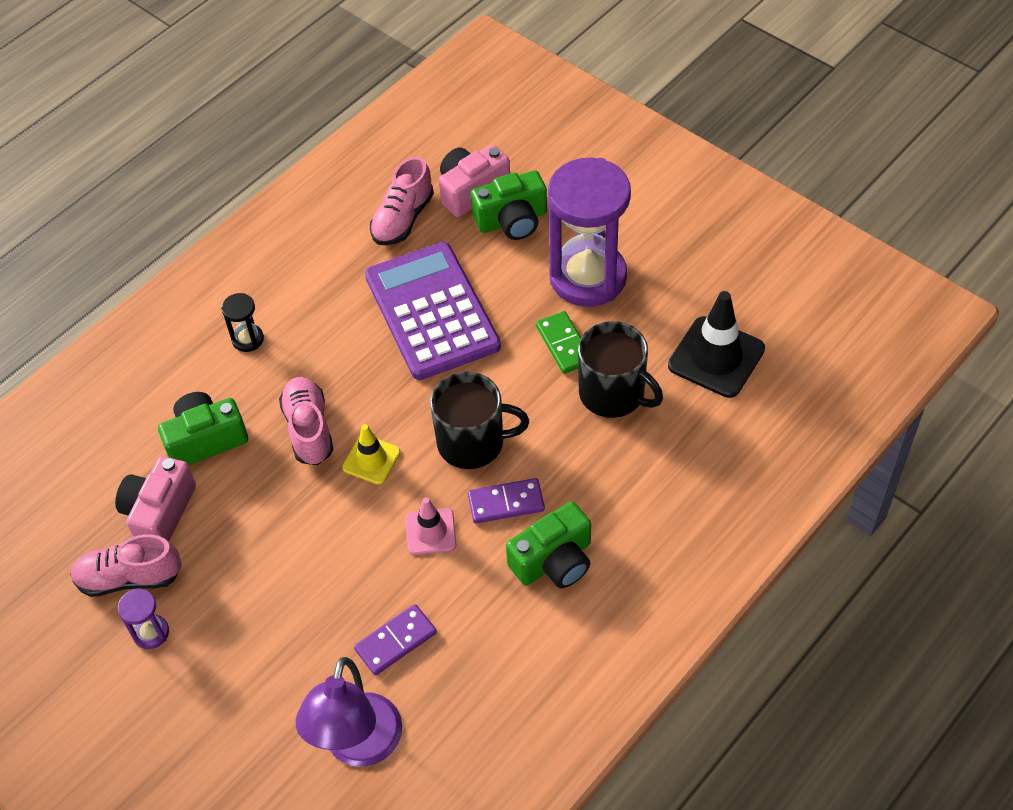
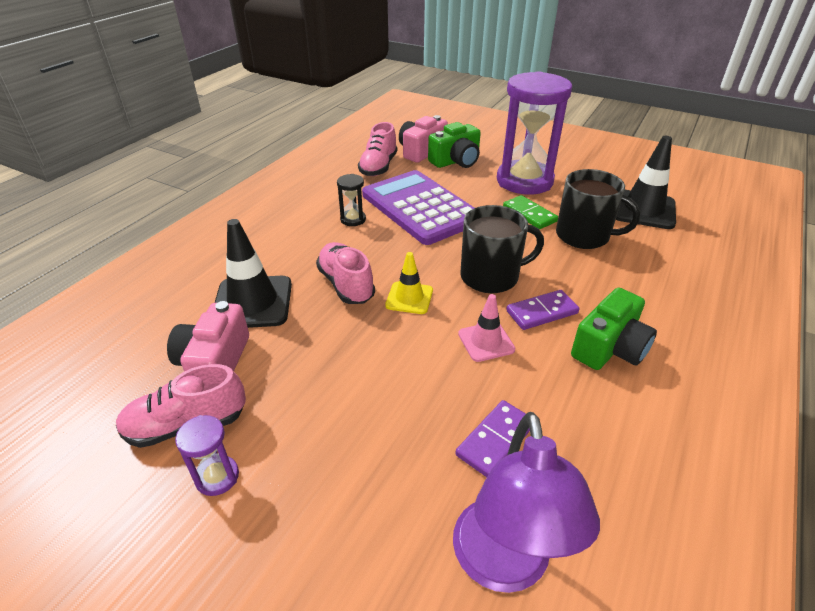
camera: 15 degrees left, 15 degrees down
green camera [158,392,248,465] -> black traffic cone [215,219,292,328]
black hourglass [221,293,264,352] -> black hourglass moved to [337,174,366,226]

